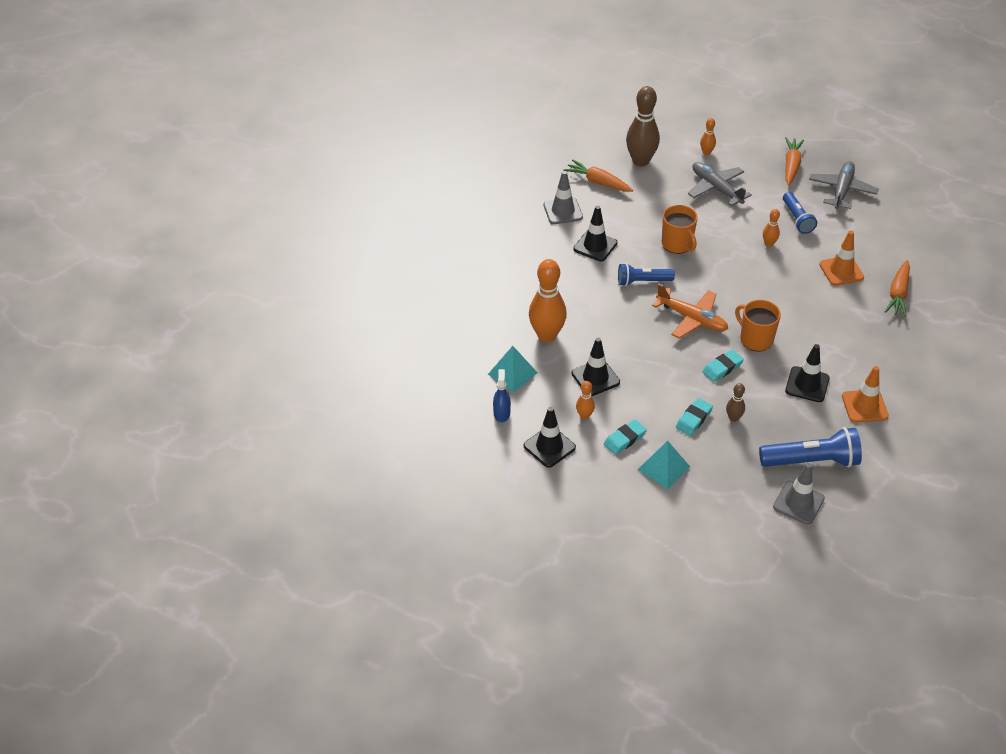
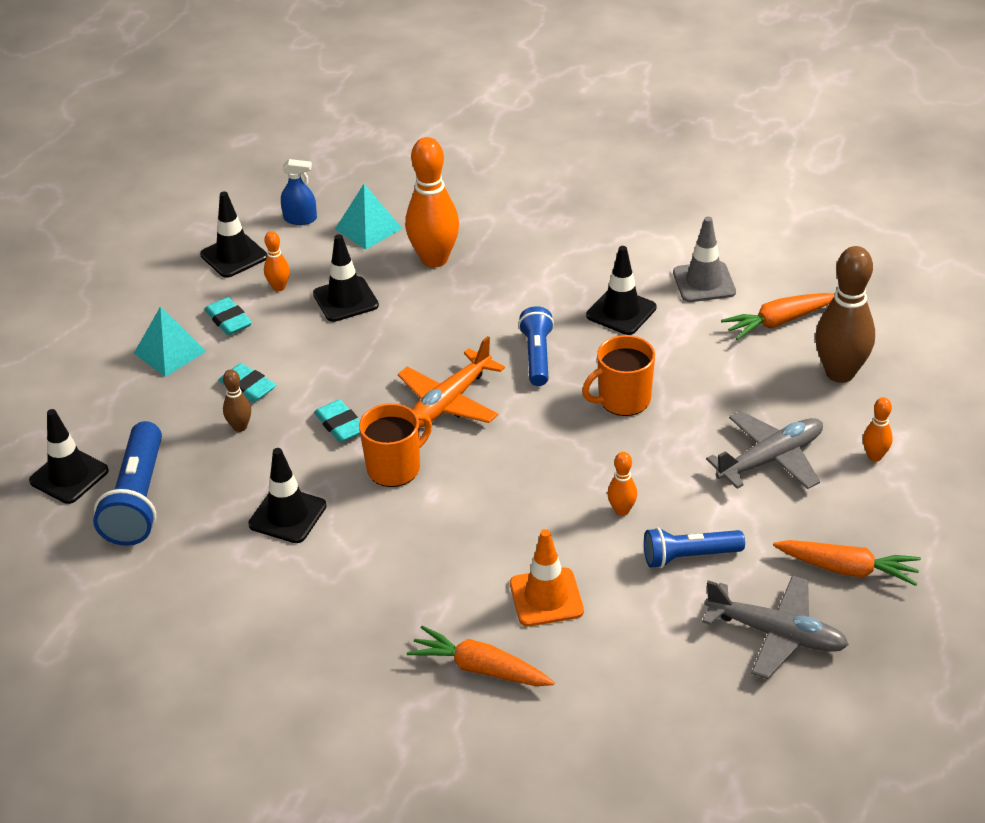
camera: 95 degrees right, 5 degrees down
orange carrot [563,160,633,192] -> orange carrot turned 150 degrees counterclockwise [721,293,834,340]
grey traffic cone [773,463,825,524] -> black traffic cone [29,409,109,504]
orange traffic cone [842,366,889,423] -> none

